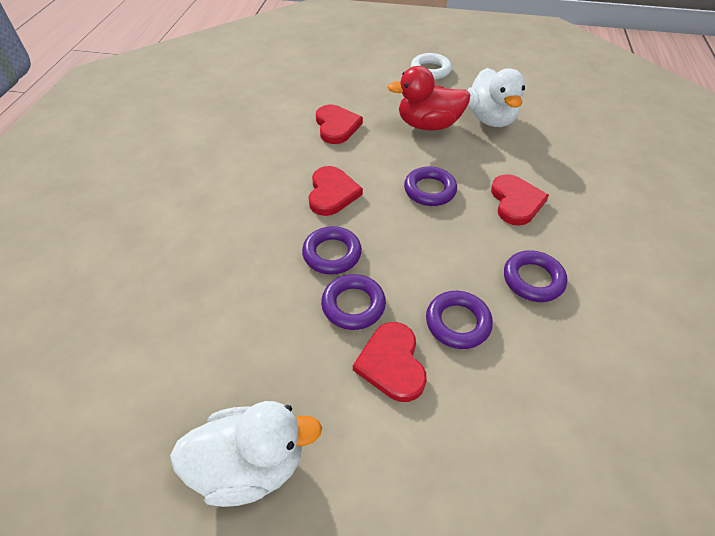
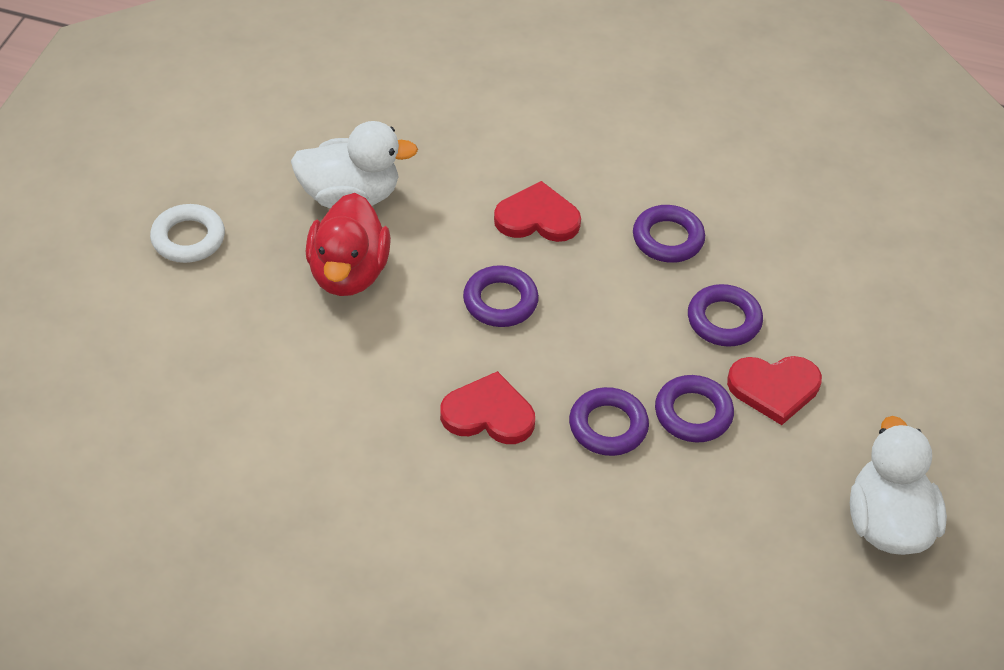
camera: 85 degrees left, 0 degrees up
red heart [316,105,363,144] -> none

